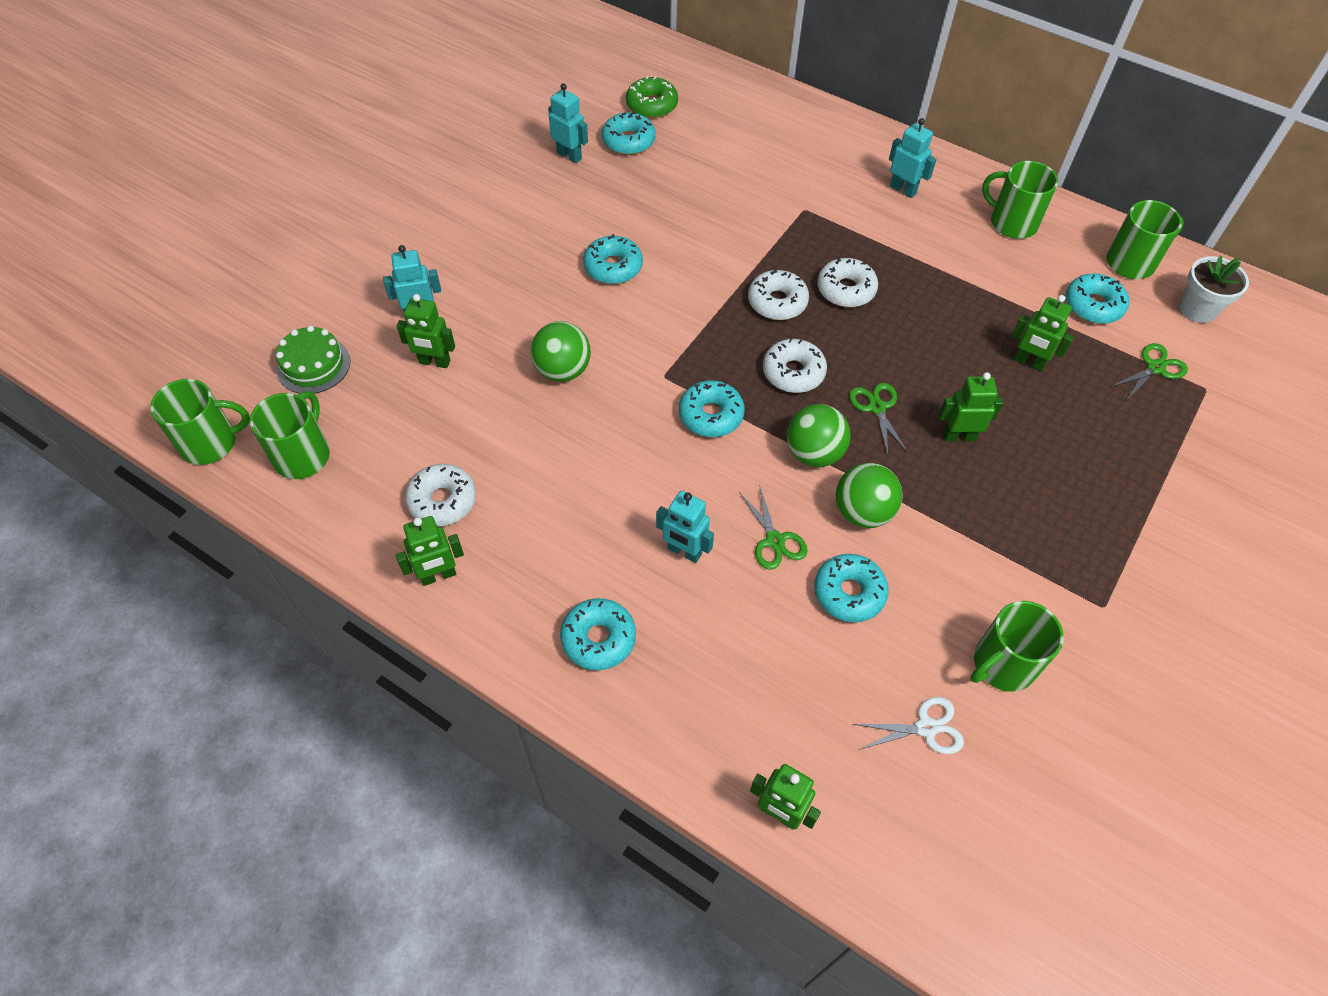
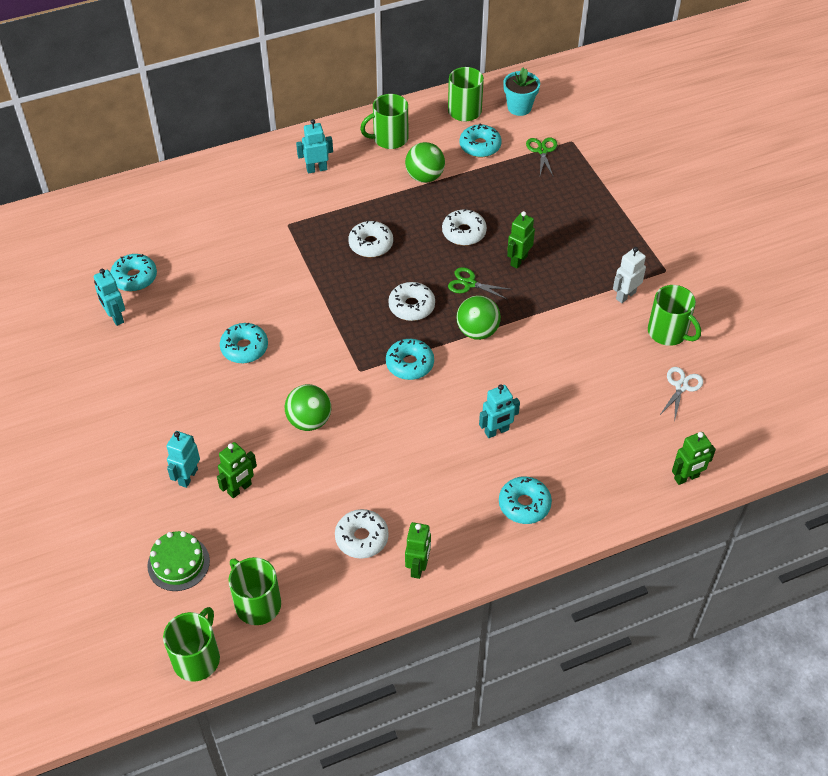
camera: 55 degrees left, 5 degrees down
turquoise robot [548,83,588,164] -> turquoise robot turned 105 degrees counterclockwise [94,269,125,326]
green donut [626,76,678,118] -> none
green scissors [739,484,808,570] -> none
white donut [748,268,809,320] -> white donut moved to [442,209,487,246]
turquoise donut [814,554,889,622] -> none
green ball [836,463,903,528] -> green ball moved to [405,142,445,183]
green mug [970,601,1064,692] -> green mug turned 45 degrees counterclockwise [648,285,701,346]
green robot [1012,295,1074,371] -> none
white flower pot [1179,255,1249,323] -> turquoise flower pot [503,68,540,116]
none -> white robot [613,247,646,303]

